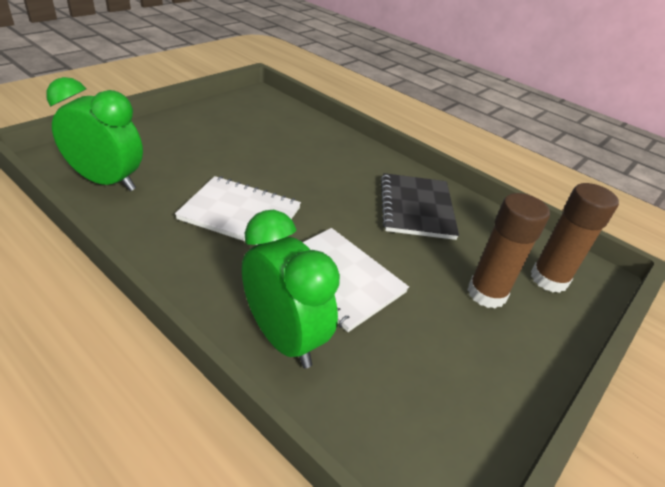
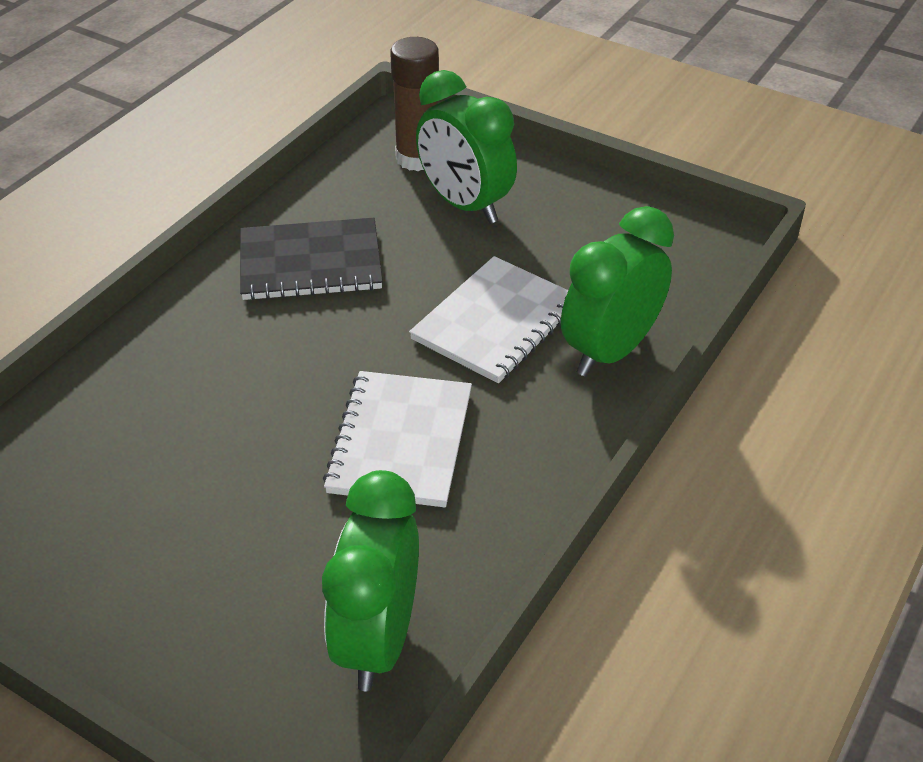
camera: 95 degrees left, 5 degrees up
brown glue stick [467,193,550,309] -> green clock [416,70,517,224]

